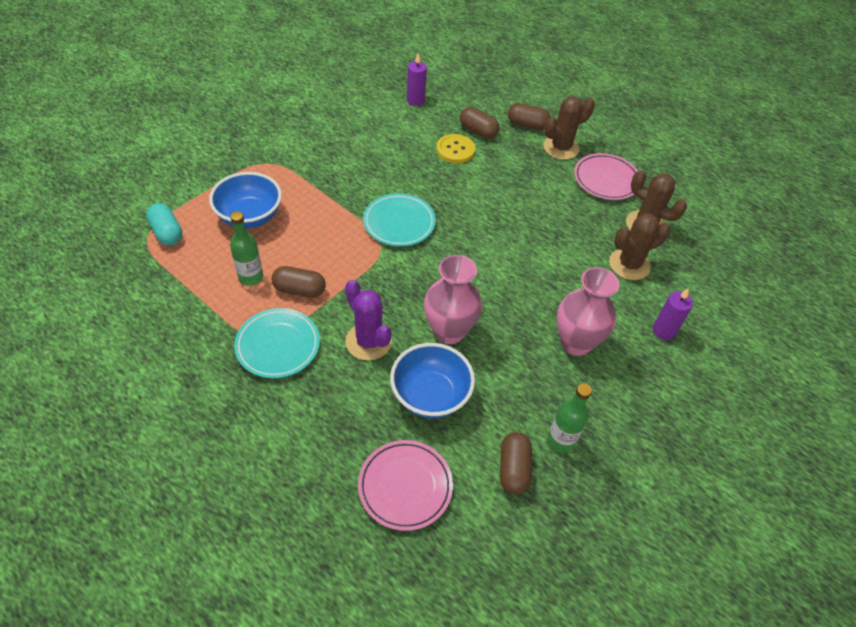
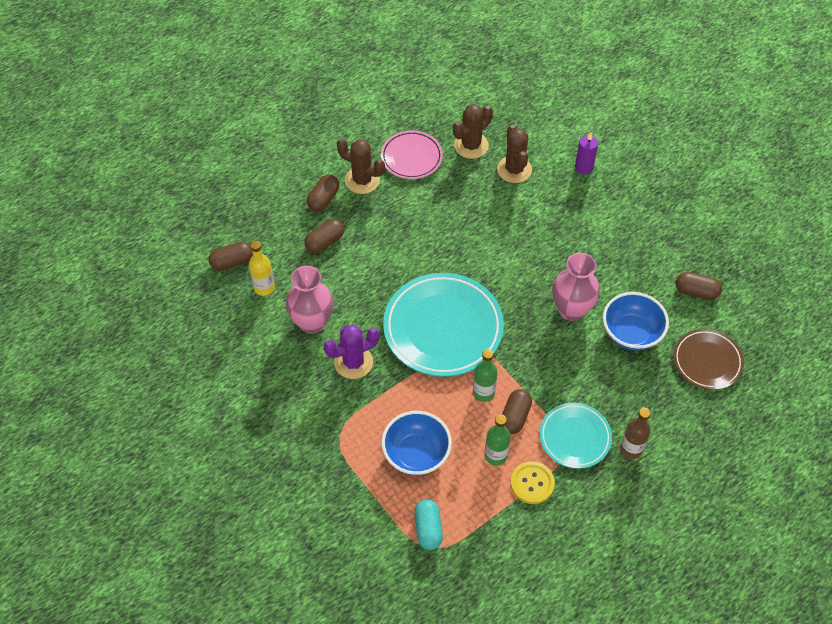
camera: 75 degrees left, 5 degrees up
turquoise capsule [146,203,182,245] -> turquoise capsule turned 75 degrees counterclockwise [414,499,443,550]
purple cactus [345,280,392,361] -> purple cactus moved to [323,325,379,379]
pink plate [358,440,453,531] -> brown plate [674,329,744,390]
turquoise plate [363,193,436,247] -> turquoise plate [383,273,504,377], size x1.76
purple candle [407,53,427,106] -> yellow bottle [249,241,275,296]
yellow button [436,134,475,163] -> yellow button moved to [511,461,555,504]
brown cactus [543,96,595,160] -> brown cactus turned 45 degrees counterclockwise [337,138,385,194]
green bottle [547,383,592,452] -> green bottle moved to [473,349,498,402]
pink vase [557,267,620,356] -> pink vase moved to [286,266,334,334]
none -> brown capsule [208,241,253,271]
none -> brown bottle [620,408,651,459]

